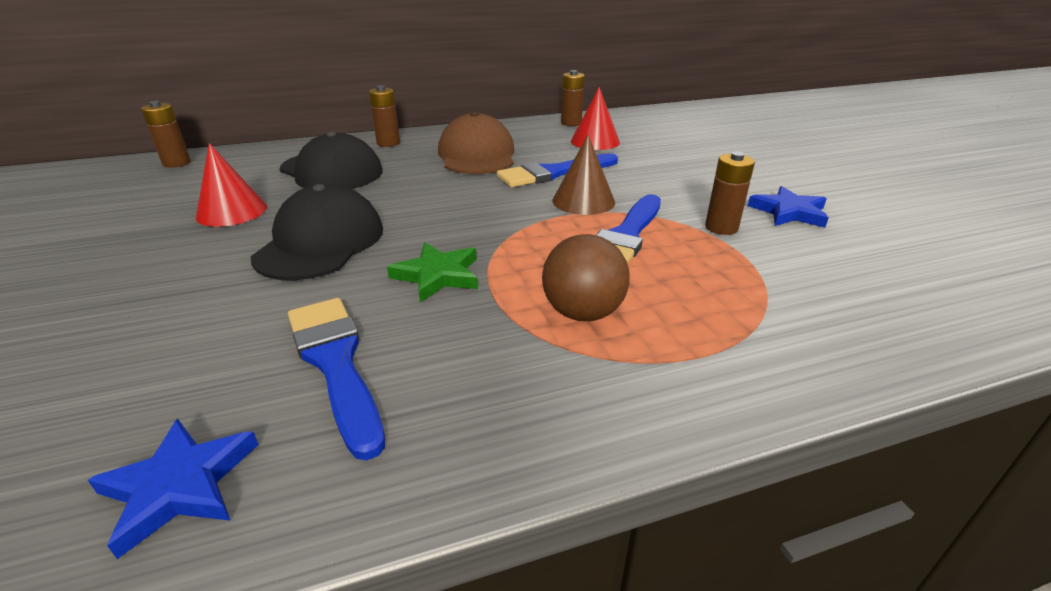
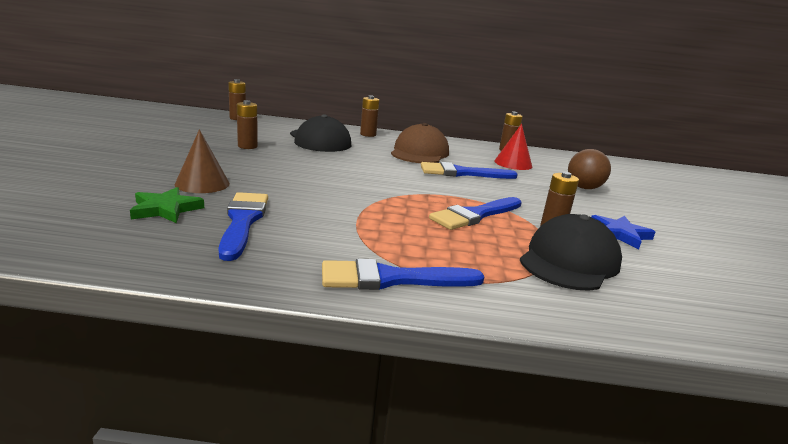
camera: 20 degrees right, 10 degrees down
blue star [88,419,259,559] -> none
red cone [196,143,267,227] -> brown battery [237,100,258,149]
black cap [251,184,383,280] -> black cap moved to [520,214,622,291]
green star [387,243,478,302] -> green star moved to [130,187,204,223]
brown ball [542,234,630,321] -> brown ball moved to [568,149,611,189]
brown cone [553,135,615,215] -> brown cone moved to [175,129,230,193]
none -> blue brush [322,259,485,290]

